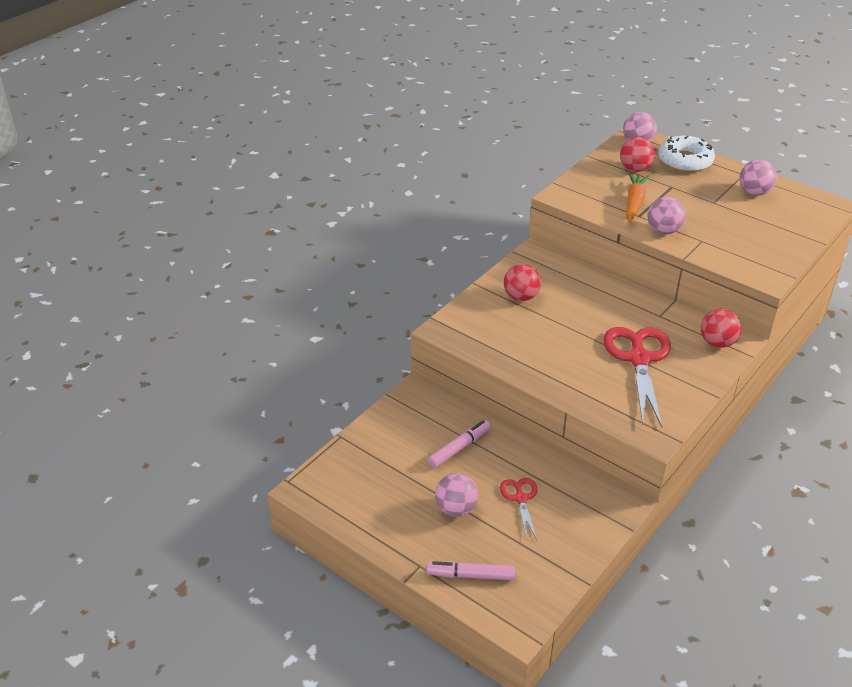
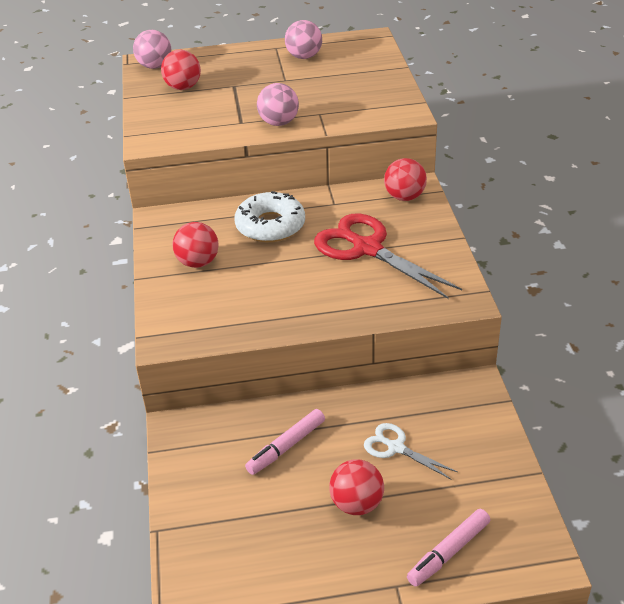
camera: 45 degrees left, 0 degrees up
pink marker [428,420,491,468] -> pink marker turned 135 degrees counterclockwise [245,409,325,475]
pink ball [435,473,478,517] -> red ball [329,459,384,515]
red scissors [500,478,537,540] -> white scissors [364,423,457,479]
orange carrot [626,173,650,223] -> none
white donut [658,136,715,172] -> white donut moved to [234,191,305,242]

